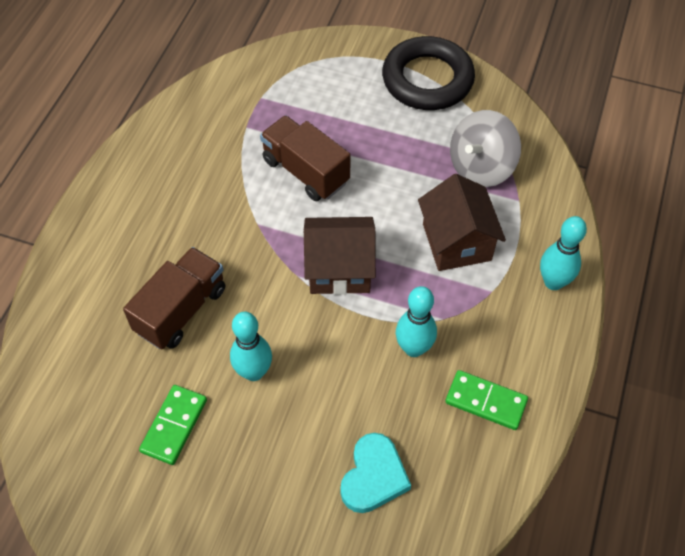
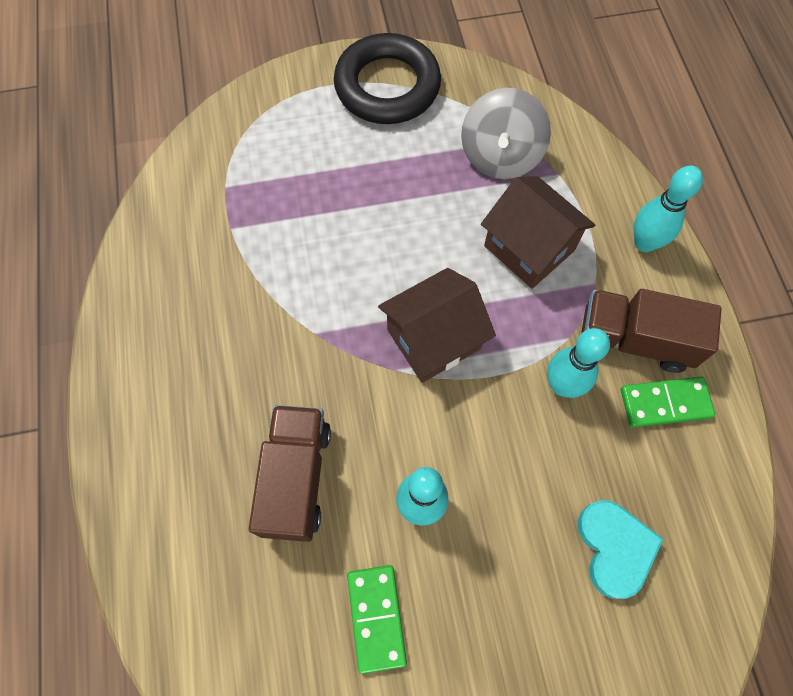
camera: 30 degrees left, 10 degrees up
brown truck [260,115,351,201] -> brown truck moved to [581,289,722,373]

